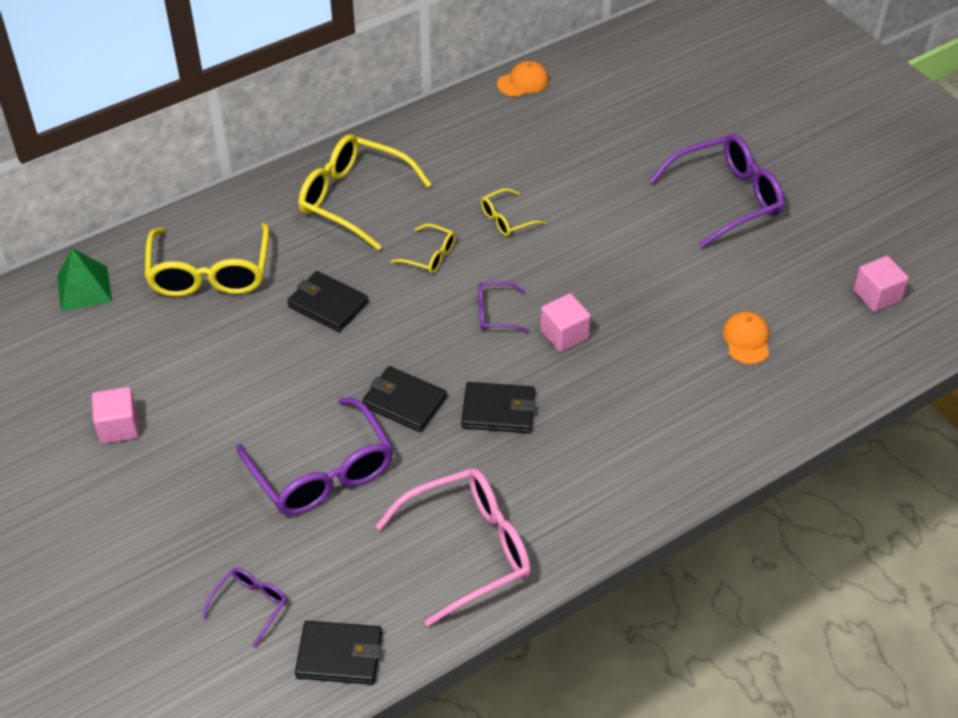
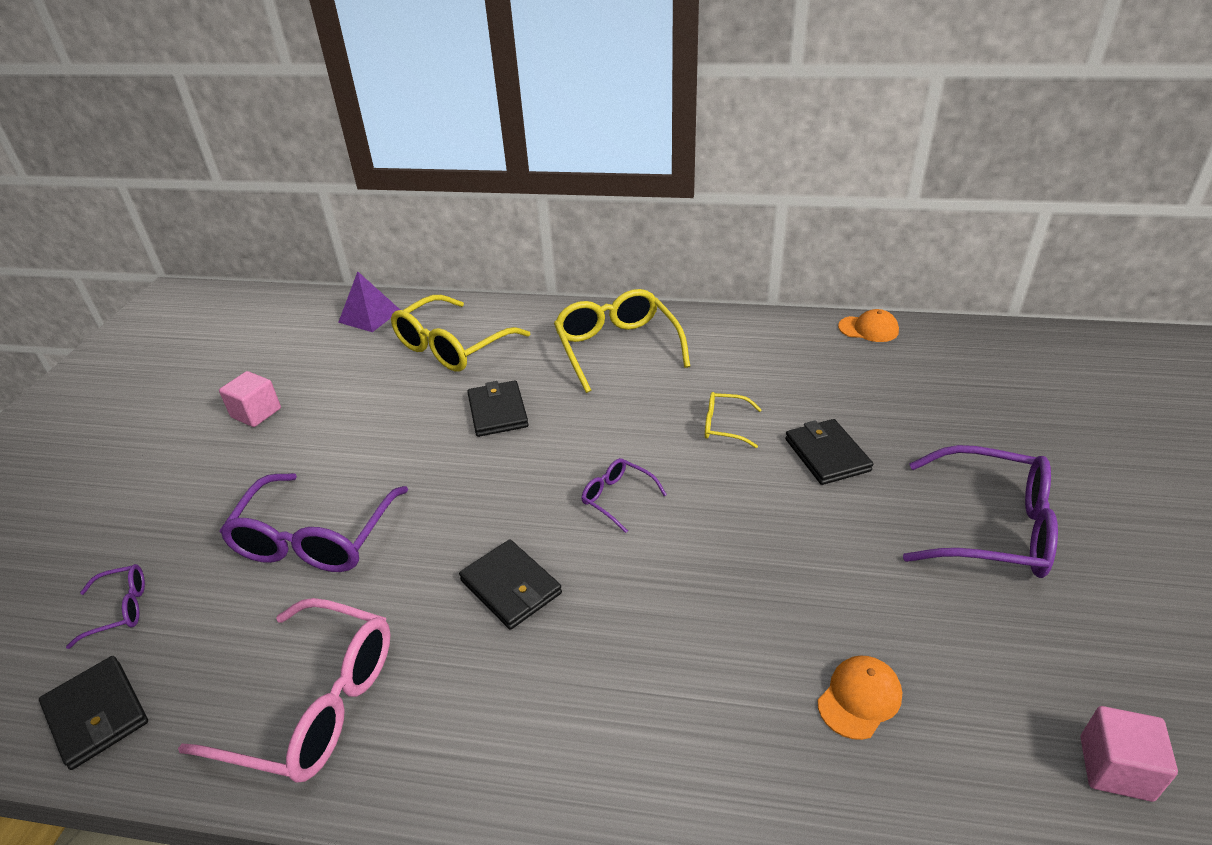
camera: 45 degrees right, 10 degrees down
green pyramid [57,248,112,311] -> purple pyramid [338,271,400,332]
black wallet [362,366,447,432] -> black wallet moved to [785,419,873,485]
yellow glasses [390,224,456,274] -> none
pink cube [540,294,591,352] -> none

